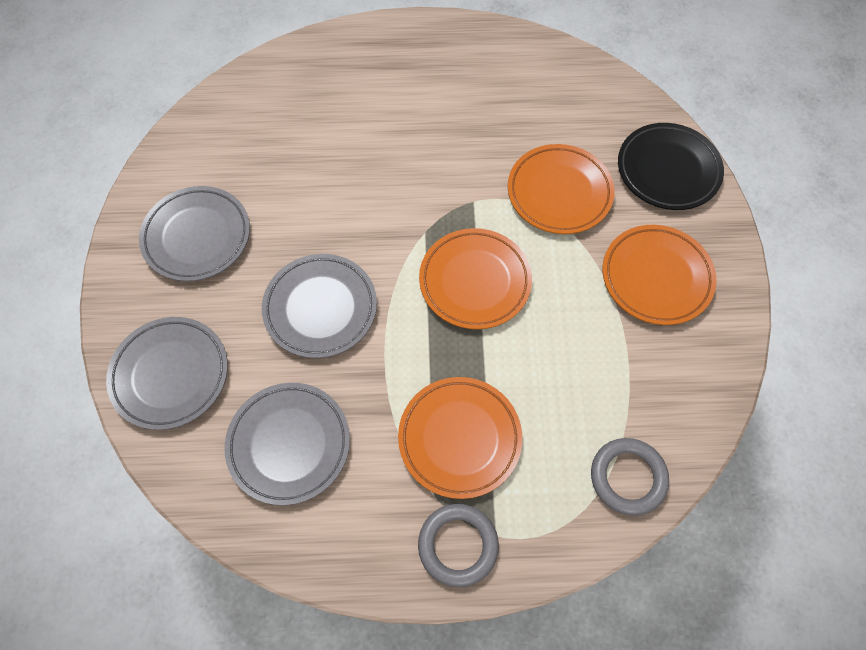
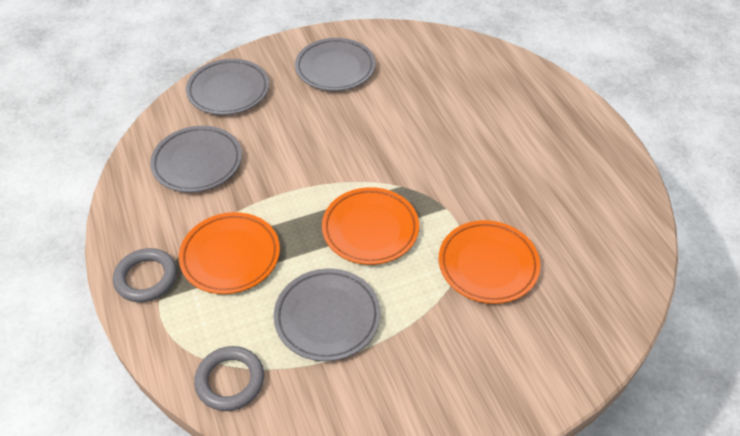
camera: 70 degrees right, 15 degrees down
grey plate [262,254,377,358] -> grey plate moved to [274,269,380,361]
orange plate [603,225,717,325] -> none
black plate [618,123,724,210] -> none

